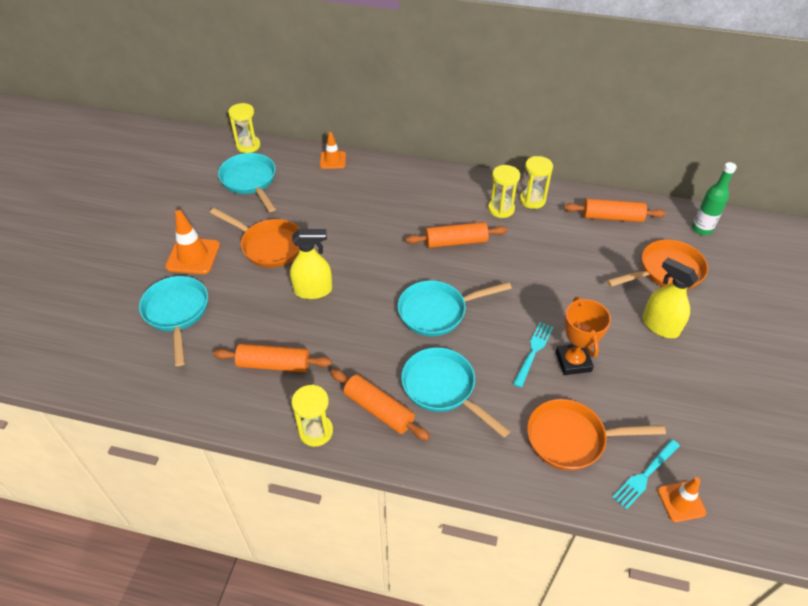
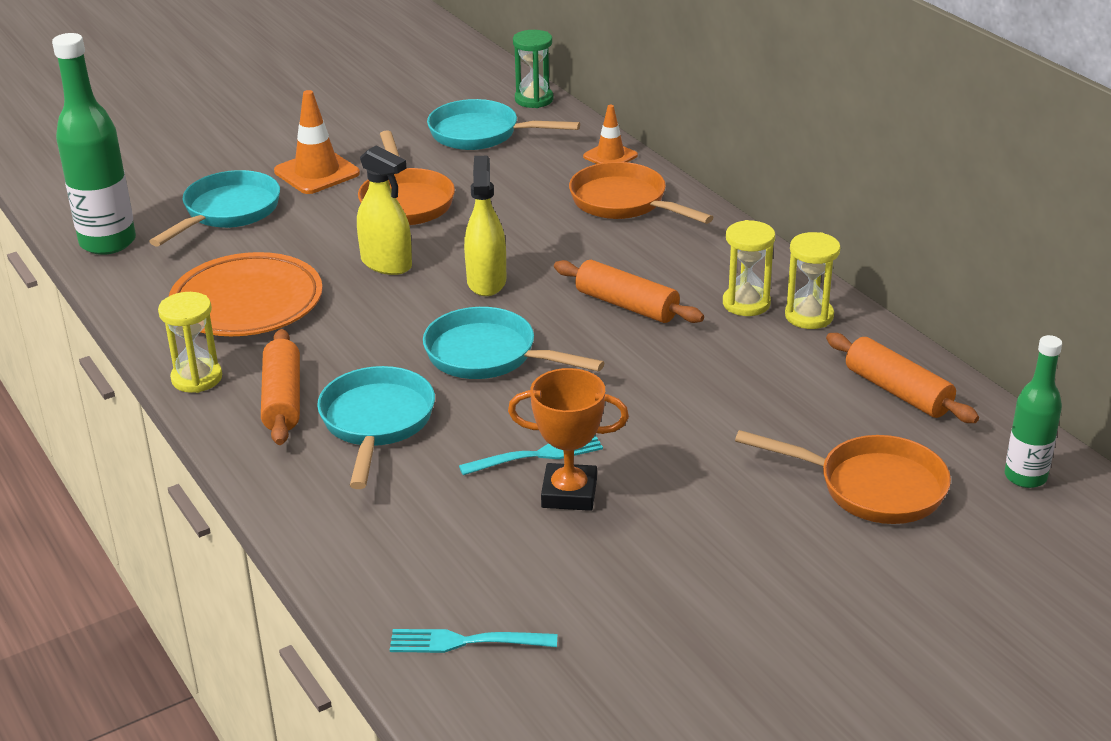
camera: 45 degrees right, 15 degrees down
orange rolling pin [213,344,332,372] -> orange plate [169,252,323,336]
turquoise pan [218,153,276,212] -> turquoise pan turned 90 degrees counterclockwise [427,99,580,150]
yellow hourglass [228,103,260,153] -> green hourglass [513,30,553,108]
orange pan [527,399,666,471] -> orange pan moved to [569,162,714,224]
orange trophy [556,297,611,375] -> orange trophy turned 60 degrees clockwise [508,368,629,511]
yellow spray bottle [642,257,698,338] -> yellow spray bottle moved to [464,156,506,296]
orange traffic cone [658,477,706,522] -> none
none -> green bottle [52,33,136,255]

